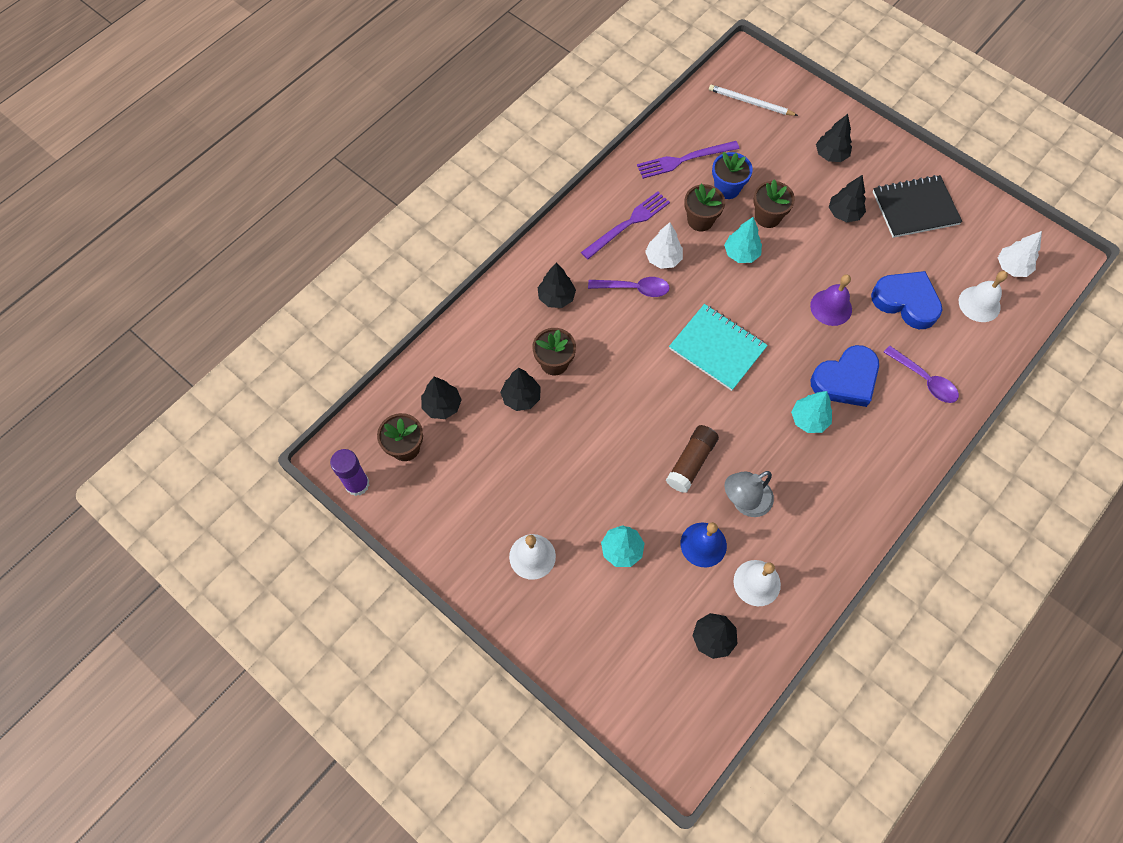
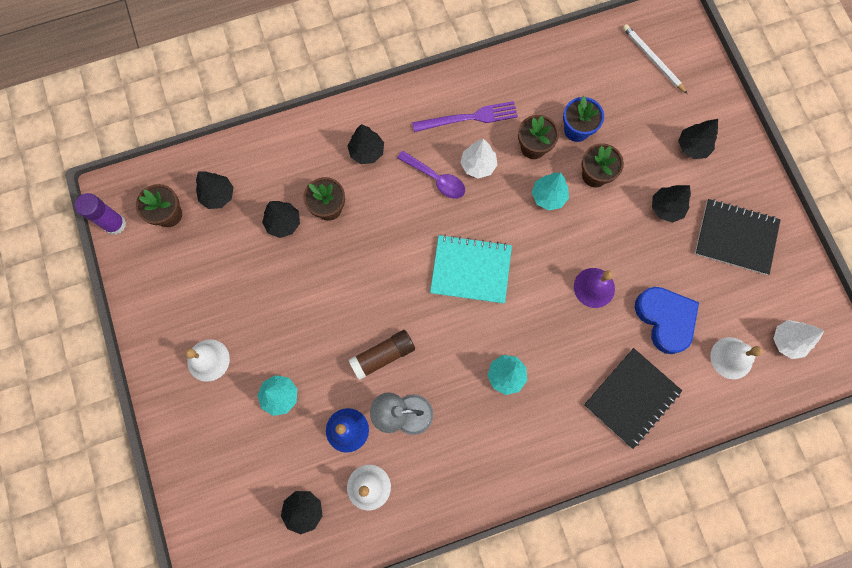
camera: 30 degrees right, 10 degrees up
purple fork [637,141,740,179] -> none
turquoise notebook [669,304,768,391] -> turquoise notebook turned 60 degrees counterclockwise [430,235,512,304]
blue heart [810,345,879,407] -> none
purple spoon [884,345,959,403] -> black notebook [584,348,682,449]

